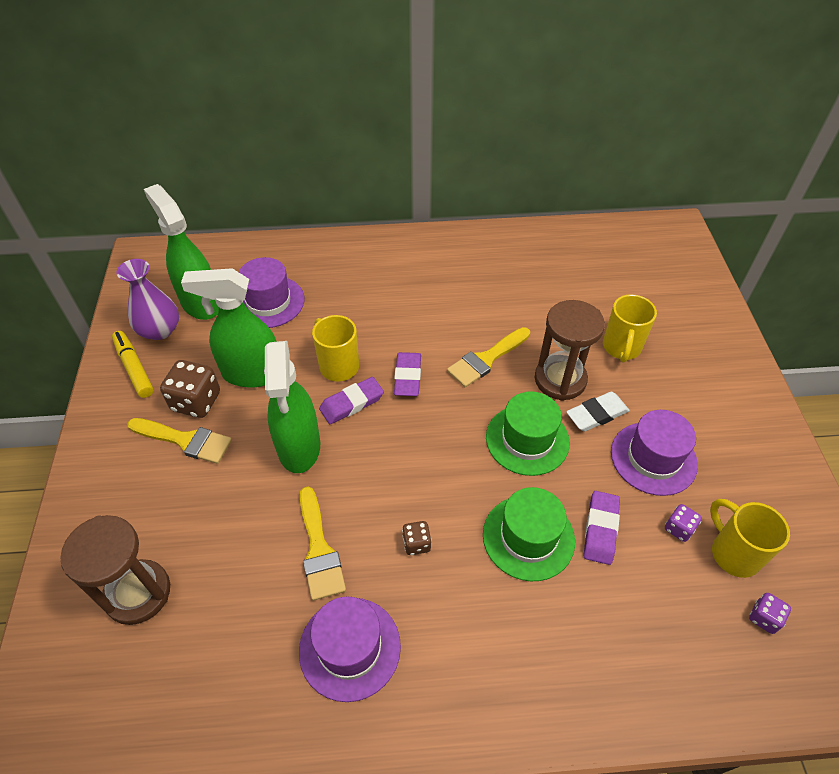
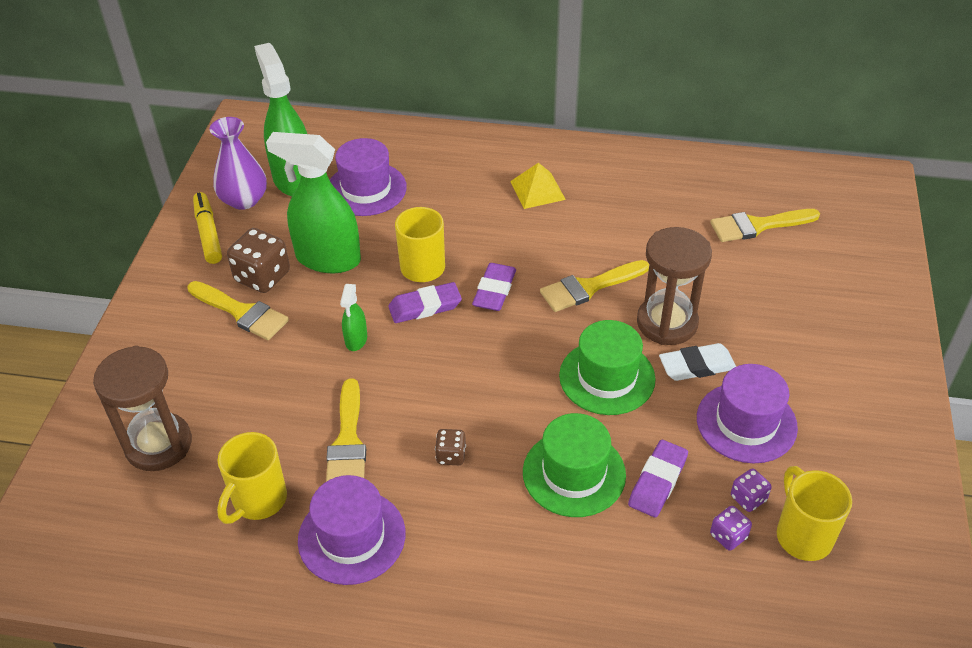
camera: 15 degrees right, 5 degrees down
green spray bottle [264,341,320,473] -> green spray bottle [340,284,367,351], size x0.46
yellow mug [603,294,657,363] -> yellow mug moved to [217,432,287,524]
purple dice [749,593,791,634] -> purple dice moved to [710,506,752,551]
none -> yellow pyramid [510,163,566,209]
none -> yellow brush [710,209,820,242]

